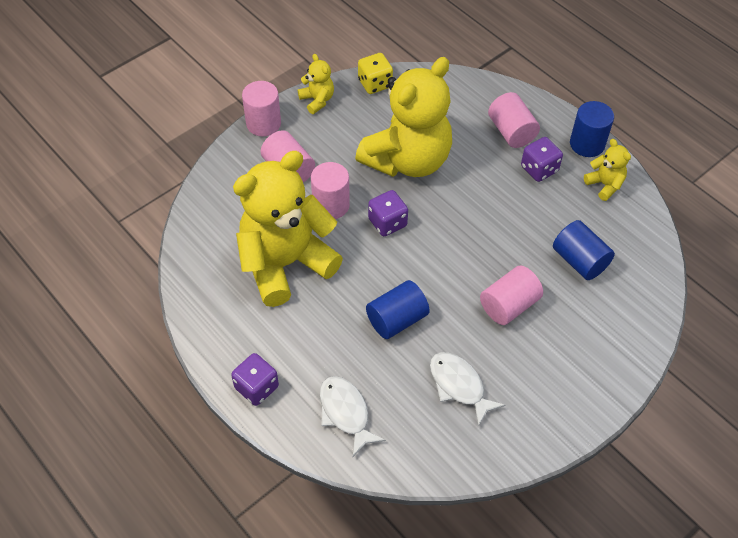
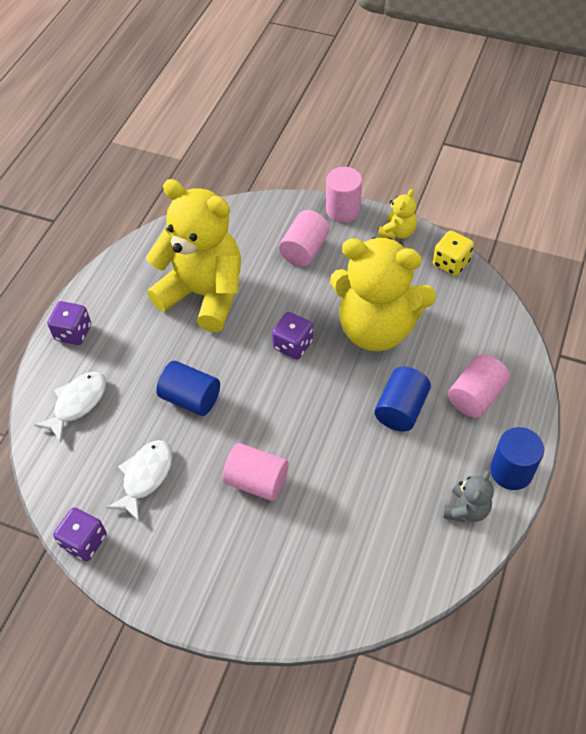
camera: 65 degrees right, 0 degrees up
pink cylinder [311,162,350,219] -> none
purple dice [521,137,563,182] -> purple dice moved to [53,507,107,561]
blue cylinder [553,220,615,280] -> blue cylinder moved to [375,367,431,431]
yellow teddy bear [584,139,631,201] -> grey teddy bear [443,470,494,522]

